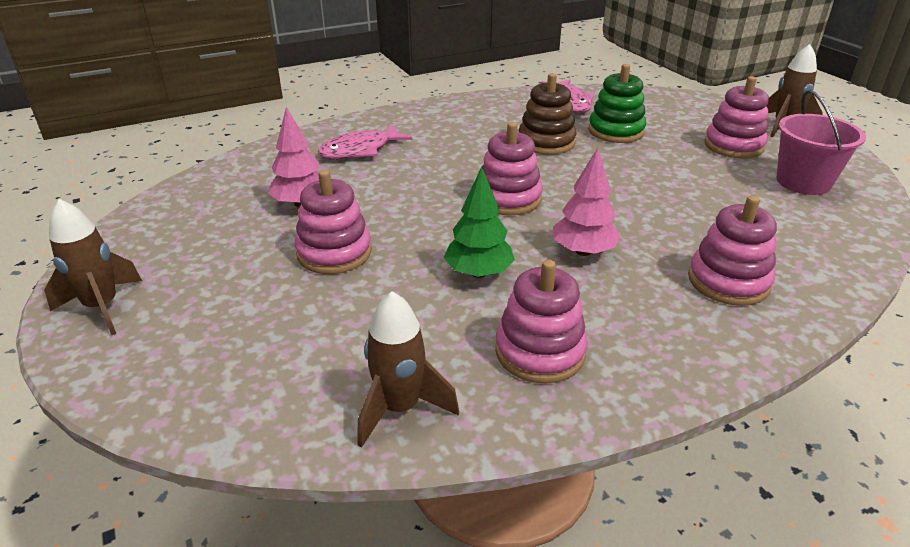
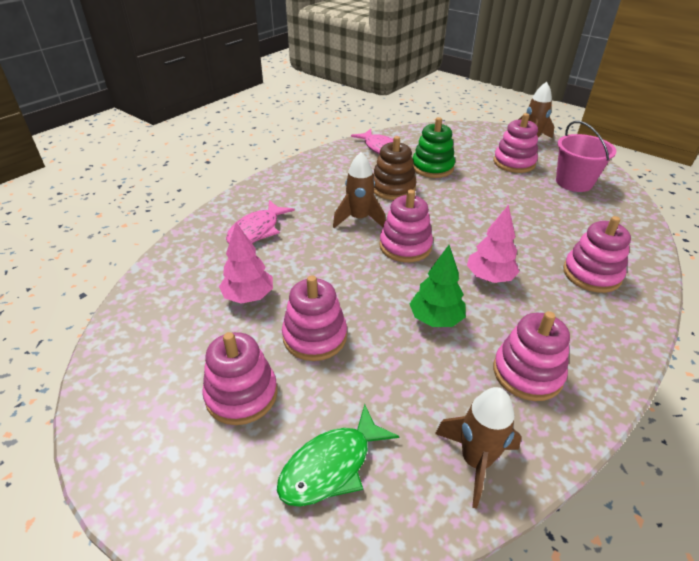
camera: 25 degrees left, 5 degrees up
brown rocket [44,199,142,335] -> brown rocket moved to [333,152,385,228]
none -> pink stacking toy [202,332,277,425]
none -> green fish [277,404,399,507]

